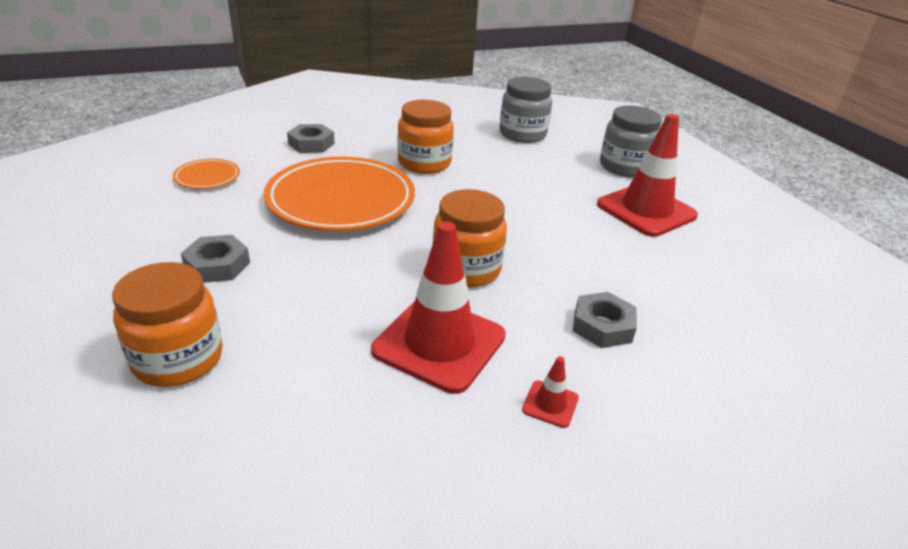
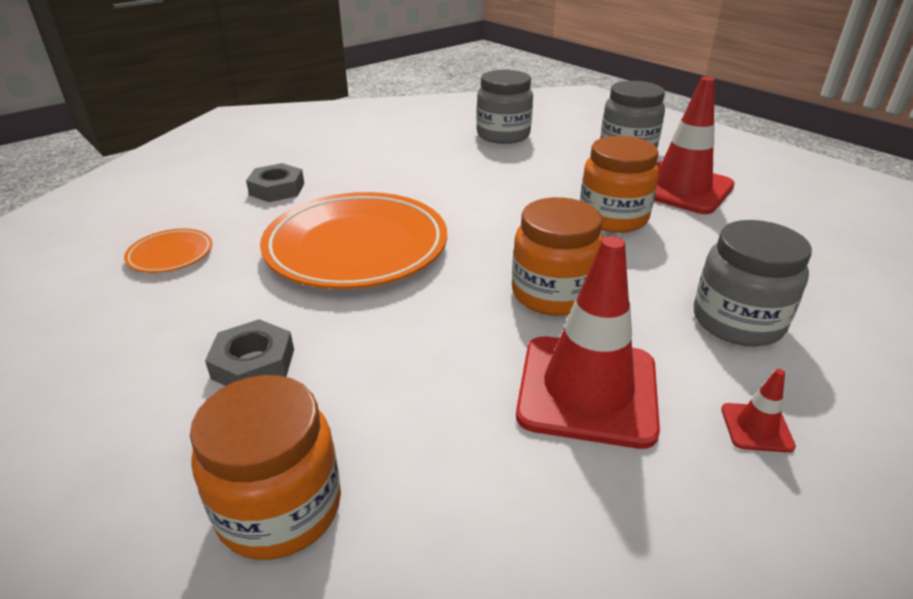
camera: 15 degrees left, 0 degrees up
orange jar [397,100,454,174] -> orange jar moved to [580,136,659,233]
grey nut [573,292,637,348] -> grey jar [694,220,812,346]

